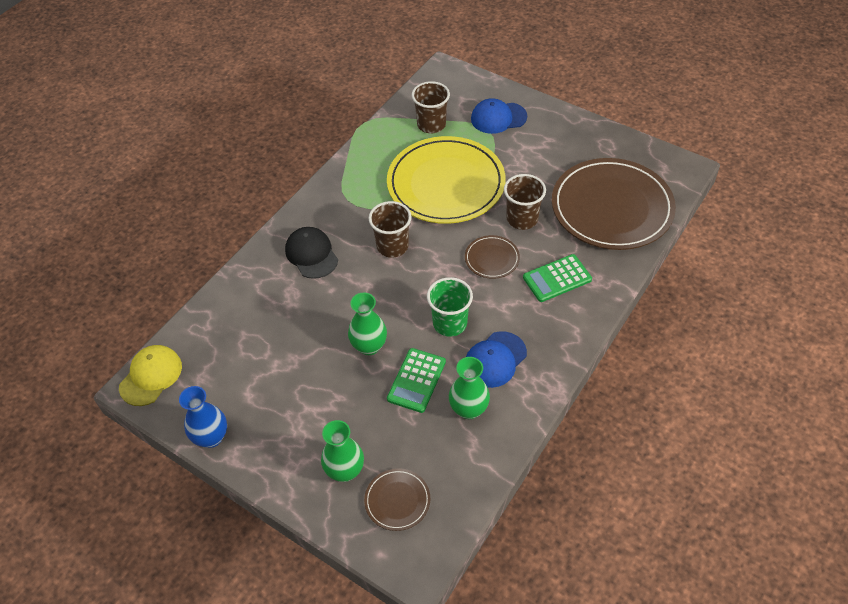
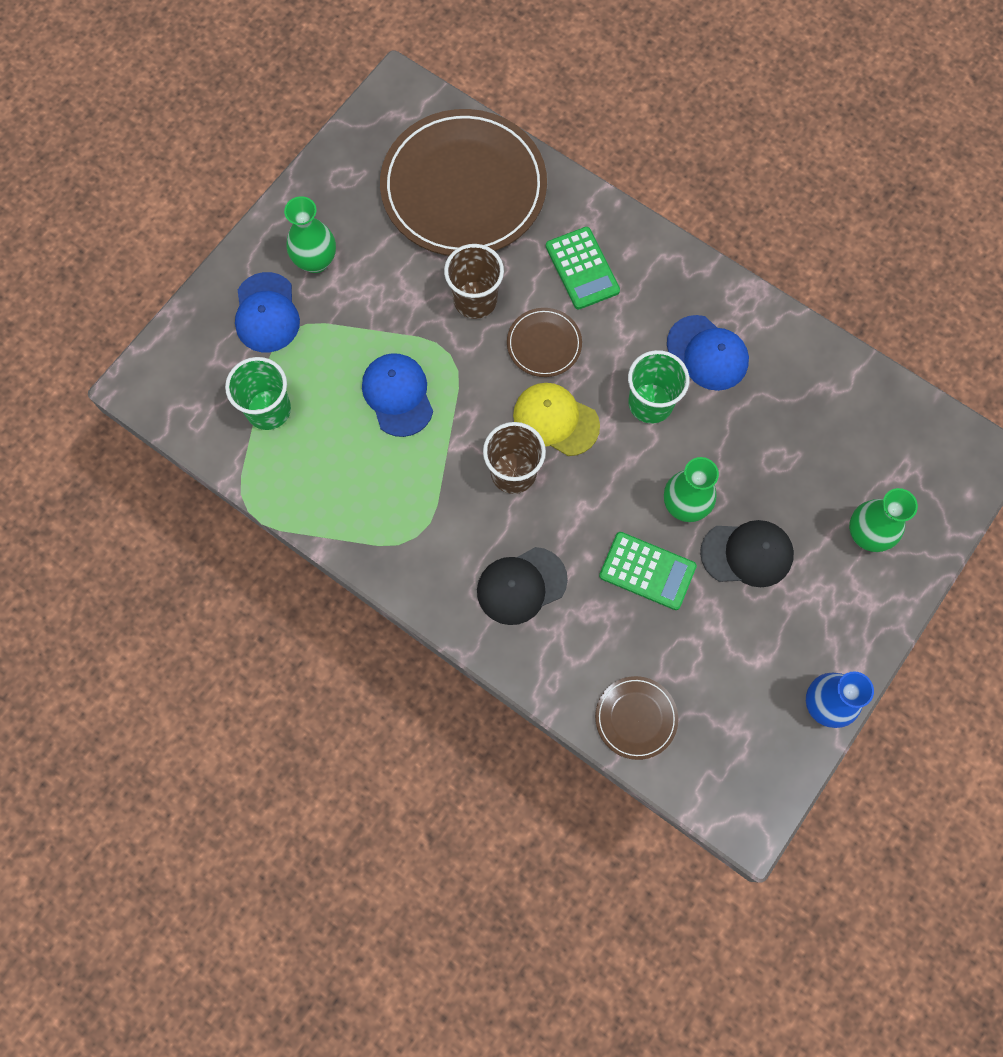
camera: 90 degrees left, 20 degrees up
yellow cap [119,345,182,406] -> yellow cap moved to [513,383,600,456]
brown plate [364,468,430,531] -> brown plate moved to [595,676,678,760]
yellow plate [387,136,506,224] -> blue cap [362,353,433,437]
green calculator [387,348,446,413] -> green calculator moved to [599,532,697,610]
brown cup [412,81,450,133] -> green cup [225,357,291,430]
green vase [449,357,490,419] -> green vase moved to [284,196,336,273]
none -> black cap [700,520,794,587]

